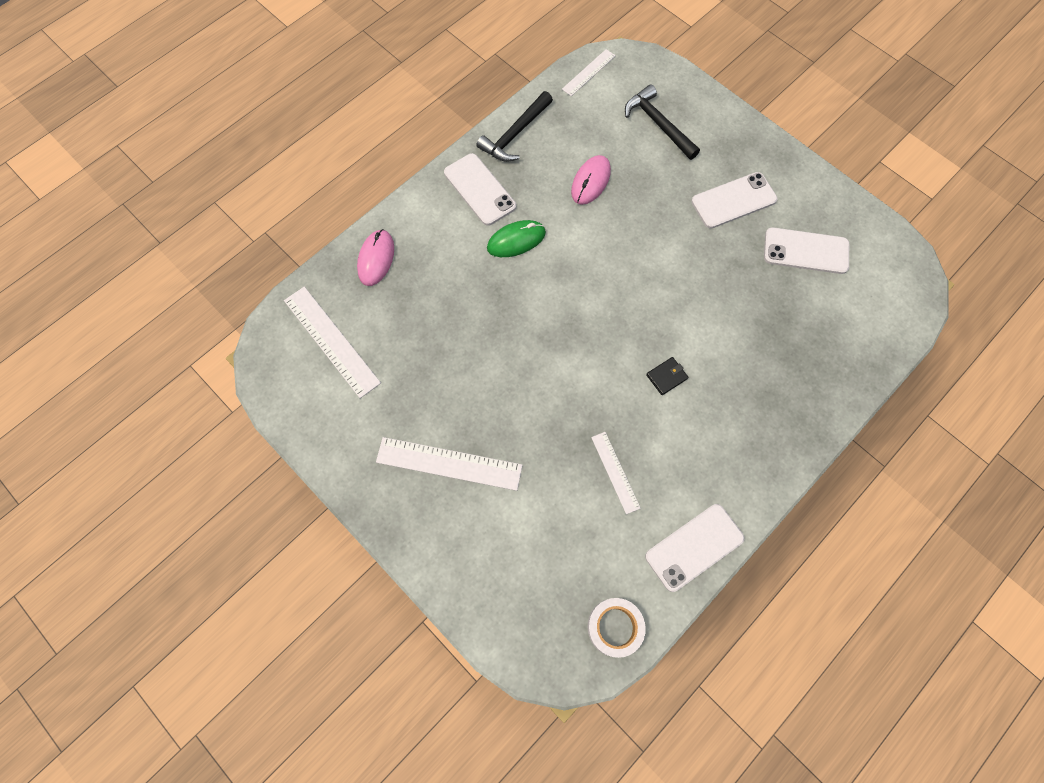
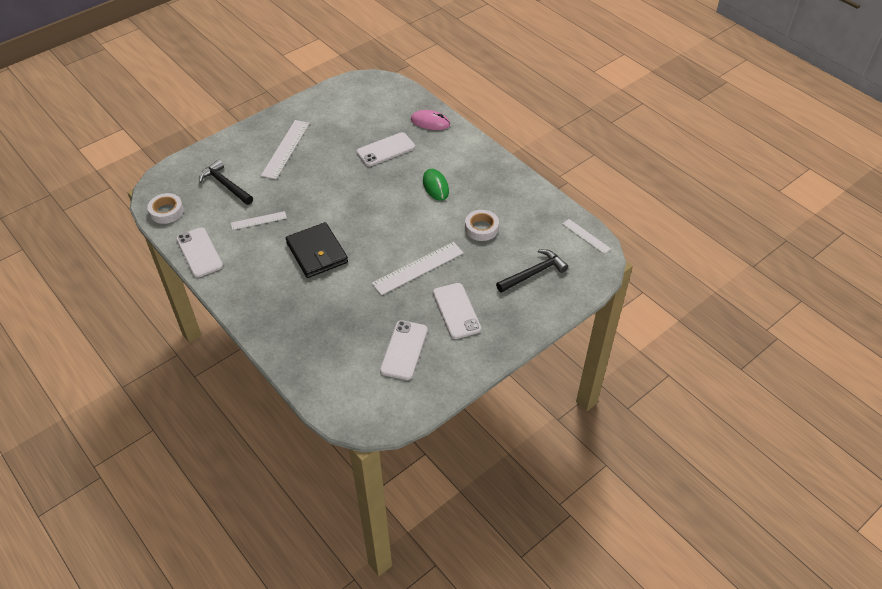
camera: 95 degrees right, 20 degrees down
white ruler [284,287,381,398] -> white ruler moved to [372,242,464,295]
white phone [444,153,516,226] -> white phone moved to [356,132,415,166]
black hammer [476,91,553,162] -> black hammer moved to [199,160,253,205]
pink mouse [571,155,611,205] -> white tape [465,210,499,241]
black wallet [646,357,688,395] -> black wallet [286,222,348,278], size x2.39

